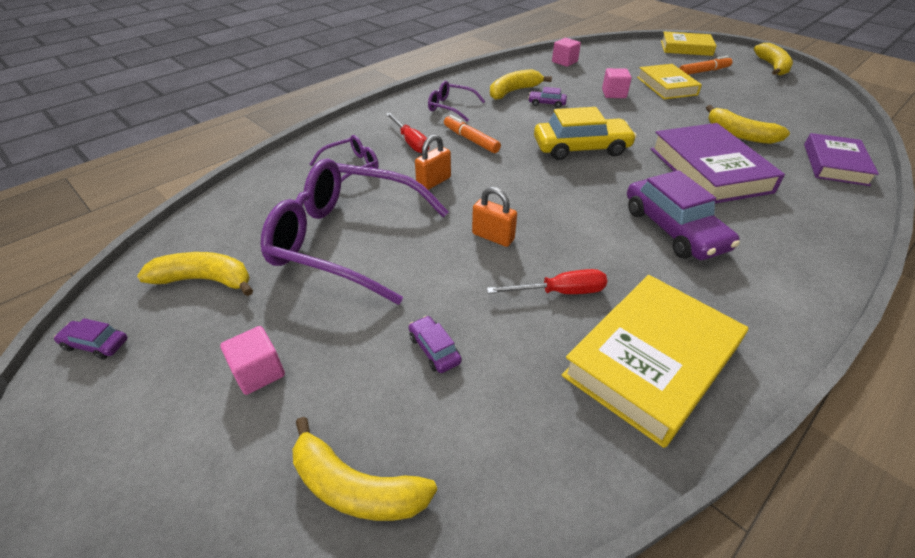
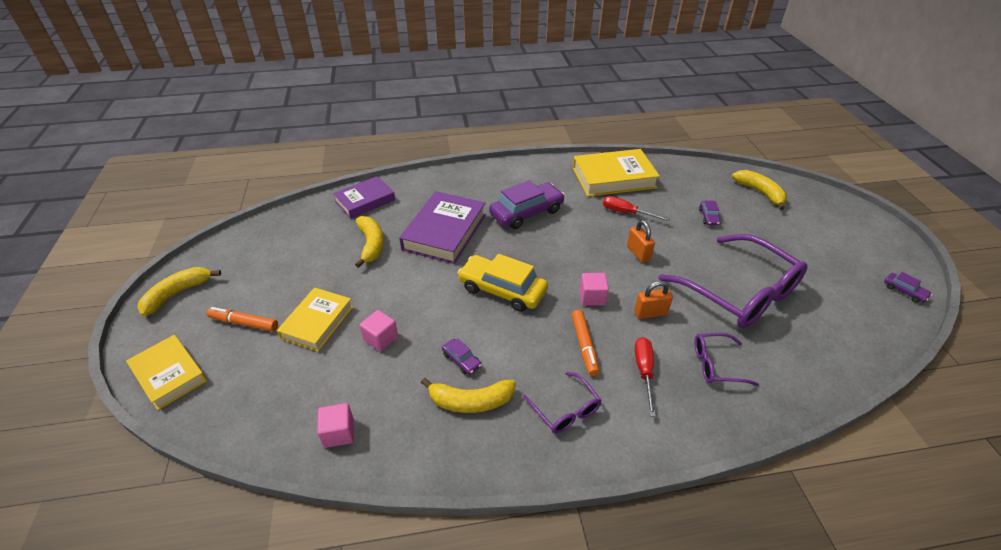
camera: 145 degrees left, 0 degrees up
yellow banana [137,252,253,296] -> none
pink cube [220,326,285,395] -> pink cube moved to [580,273,609,306]
purple car [627,170,740,260] -> purple car turned 45 degrees clockwise [489,180,565,229]

